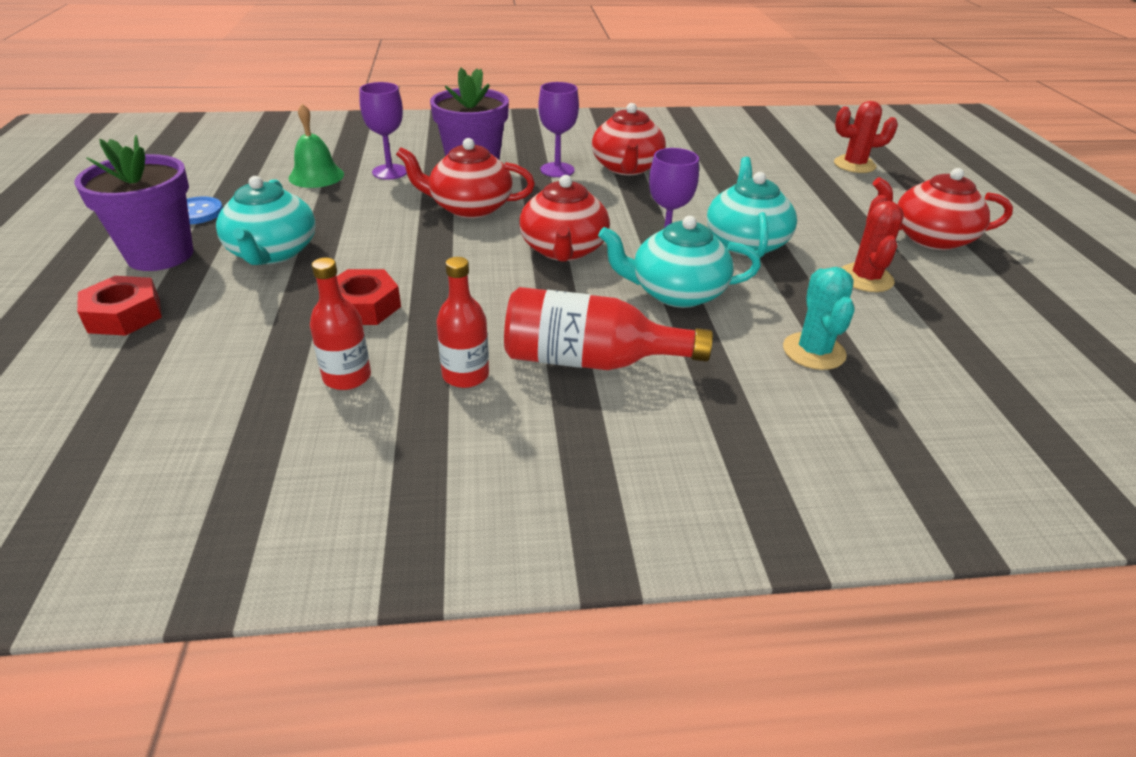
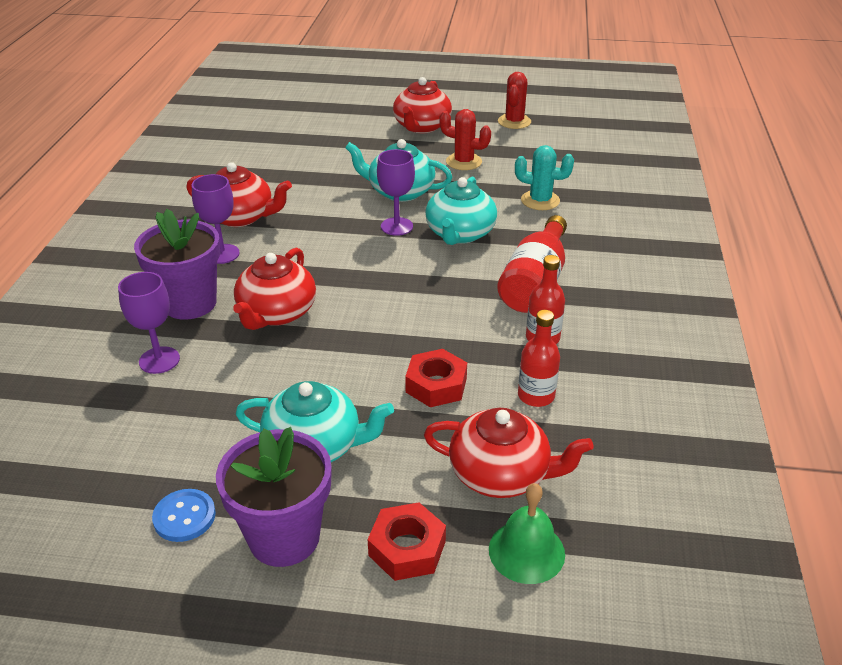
camera: 75 degrees left, 0 degrees up
green bell [289,104,344,188] -> green bell moved to [489,483,565,584]
red teapot [519,175,610,262] -> red teapot moved to [424,408,594,498]
red cactus [834,101,898,173] -> red cactus moved to [498,72,531,129]

